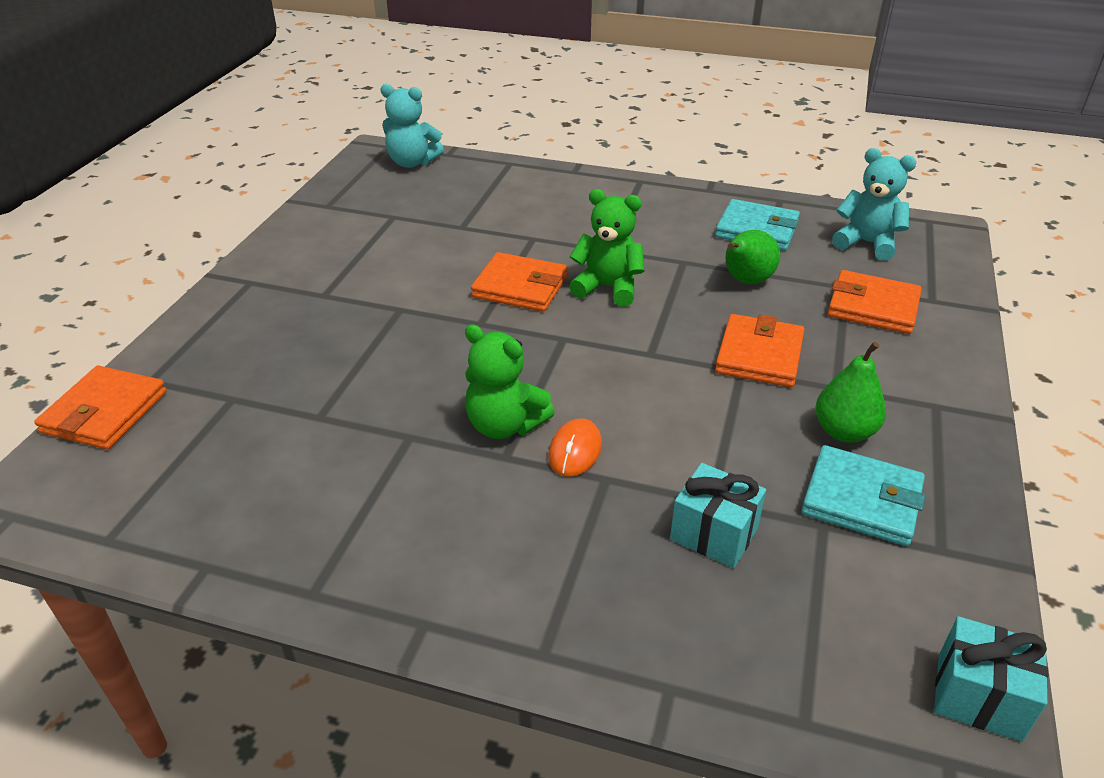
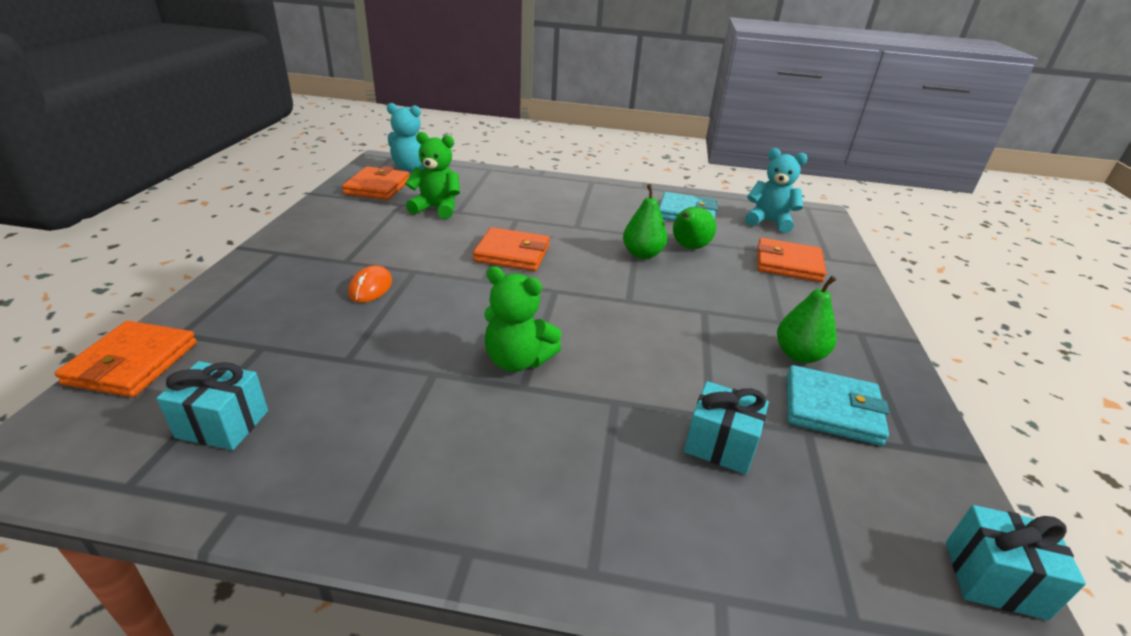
camera: 10 degrees left, 5 degrees down
orange mouse [548,418,602,477] -> orange mouse moved to [348,265,392,303]
green teddy bear [569,189,645,307] -> green teddy bear moved to [405,132,460,219]
orange wallet [715,314,804,387] -> orange wallet moved to [342,166,410,200]
none -> turquoise gift [157,361,268,450]
none -> green pear [623,184,667,259]

